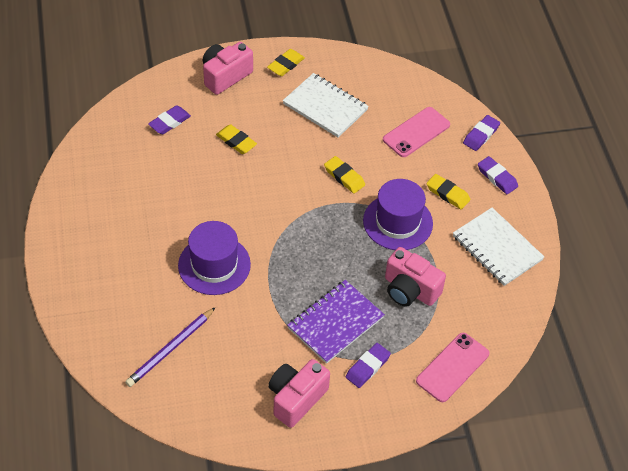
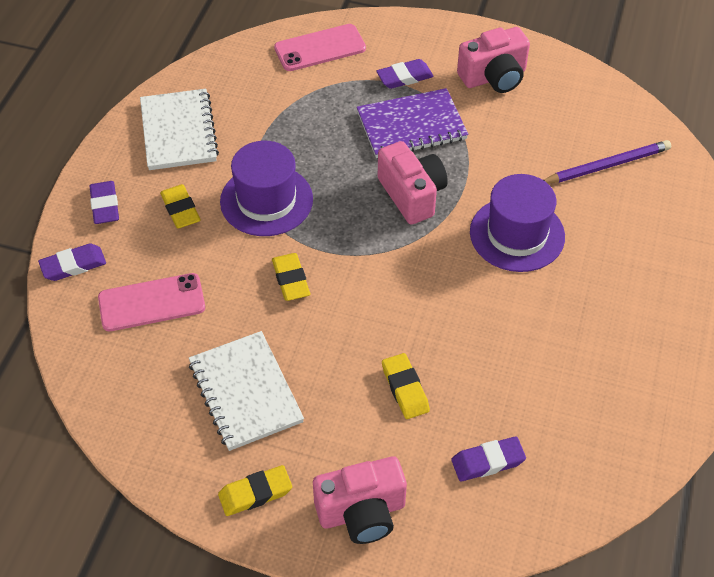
camera: 150 degrees left, 0 degrees up
pink camera [385,247,446,307] -> pink camera moved to [378,141,448,225]

